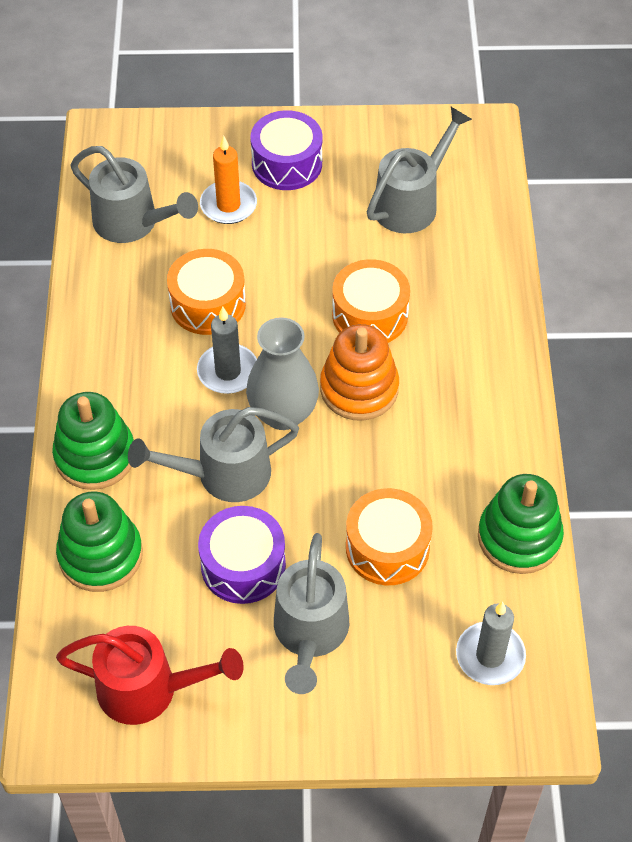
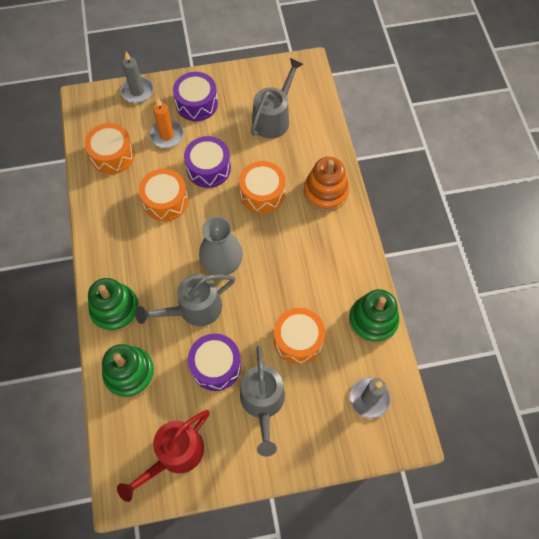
camera: 10 degrees left, 10 degrees up
red watering can [56,626,244,725] -> red watering can turned 135 degrees clockwise [117,410,210,502]
grey watering can [71,146,198,243] -> orange drum [84,123,135,174]
grey candle [197,306,257,394] -> grey candle moved to [120,52,154,103]
orange stacking toy [320,324,399,421] -> orange stacking toy moved to [304,157,349,212]
none -> purple drum [184,136,231,188]

